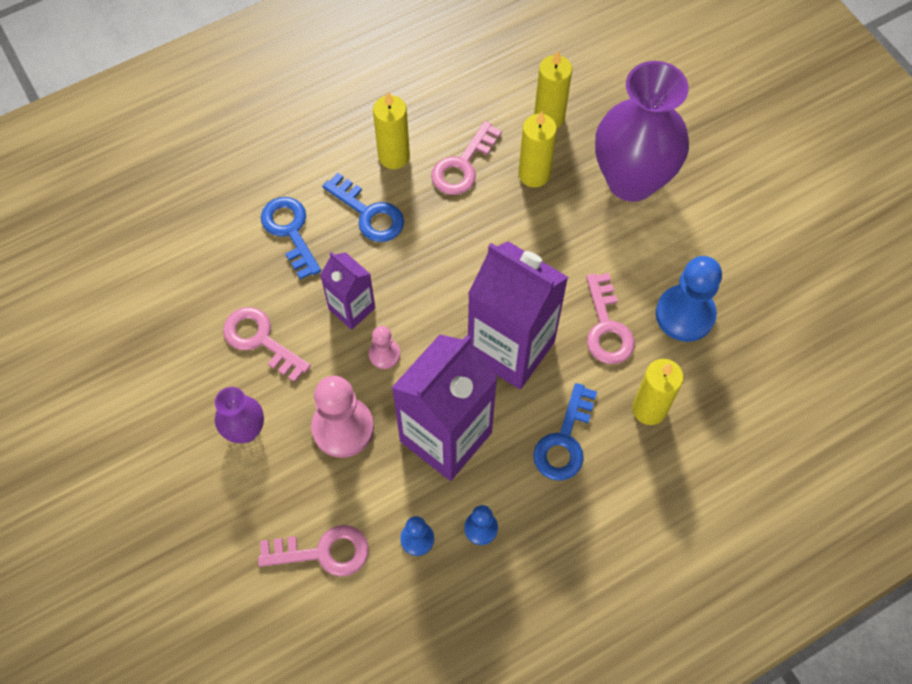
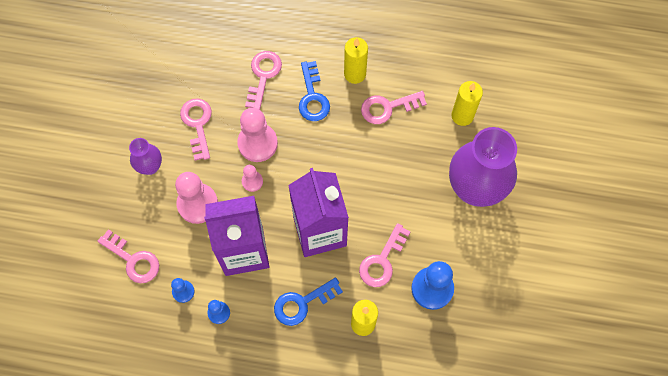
camera: 40 degrees right, 5 degrees up
blue key [261,197,321,280] -> pink key [245,51,282,110]
purple carton [320,252,375,330] -> pink pawn [237,108,278,162]
yellow candle [519,111,557,187] -> none

